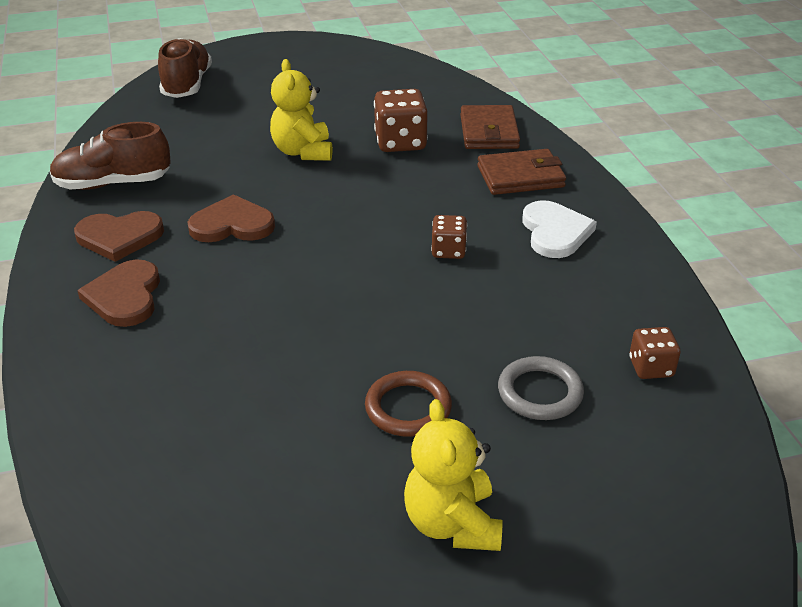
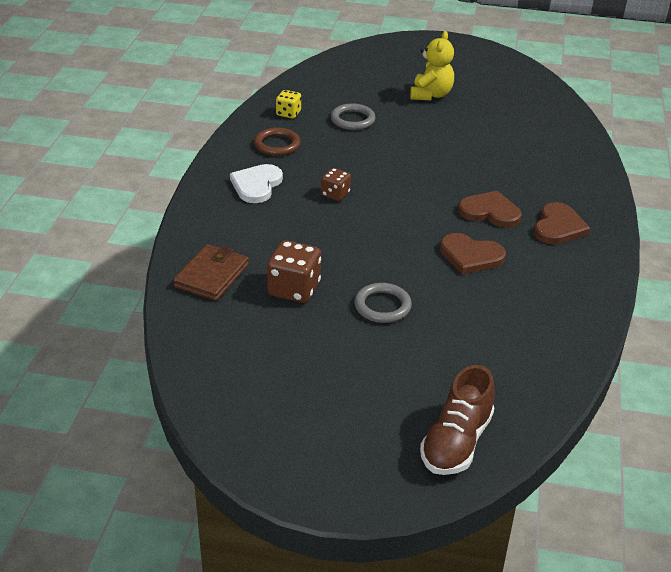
camera: 155 degrees left, 0 degrees up
brown shoe [50,122,171,190] -> none
brown heart [74,211,164,262] -> brown heart moved to [458,191,521,228]
yellow teddy bear [270,59,332,161] -> grey ring [354,283,412,323]
brown ring [365,371,452,437] -> brown ring moved to [254,128,301,156]
brown wallet [477,149,566,195] -> none
brown dice [629,327,681,379] -> yellow dice [276,90,301,118]

